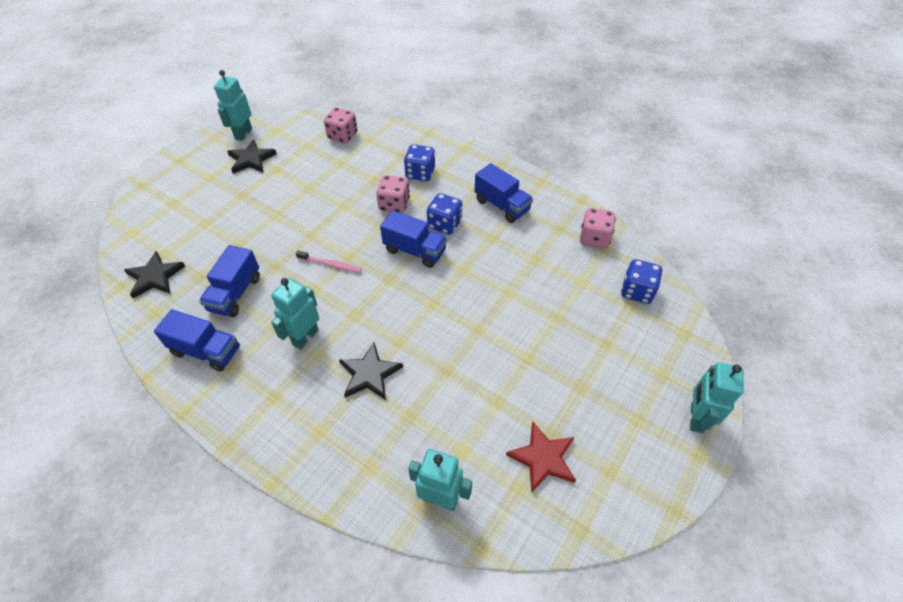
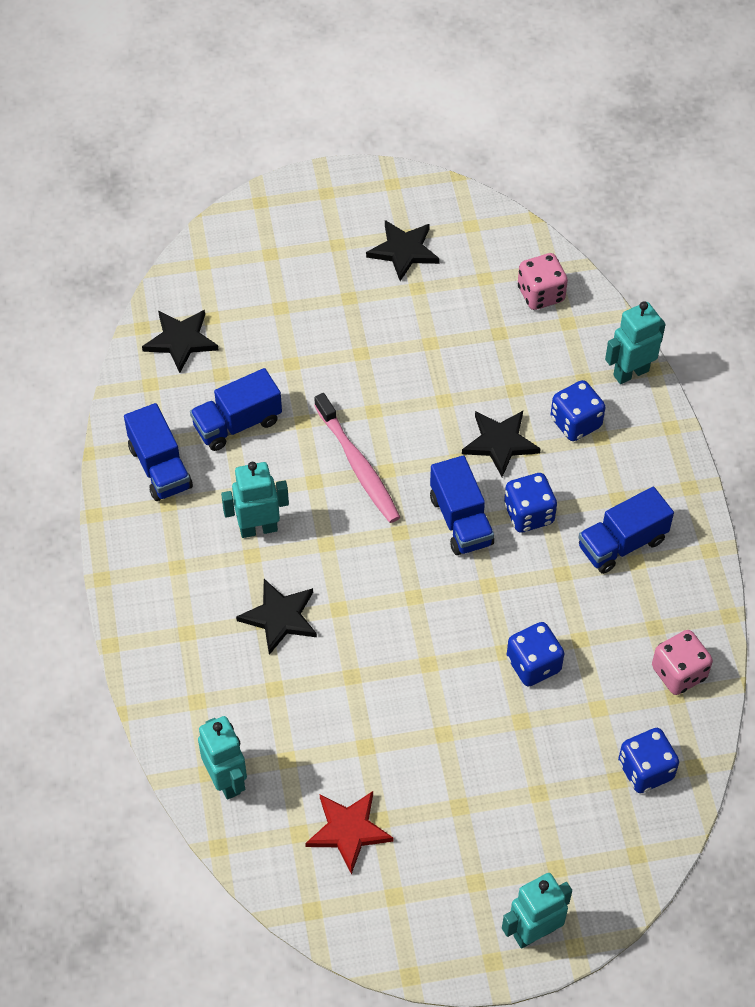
camera: 45 degrees right, 5 degrees up
turquoise robot [214,70,252,141] -> turquoise robot moved to [605,301,666,384]
pink toothbrush [296,251,362,273] -> pink toothbrush [314,393,400,523], size x1.66
pink dice [376,175,410,213] -> black star [462,411,541,477]
blue truck [475,163,533,223] -> blue truck turned 60 degrees clockwise [578,487,674,574]
none -> blue dice [507,622,564,687]

